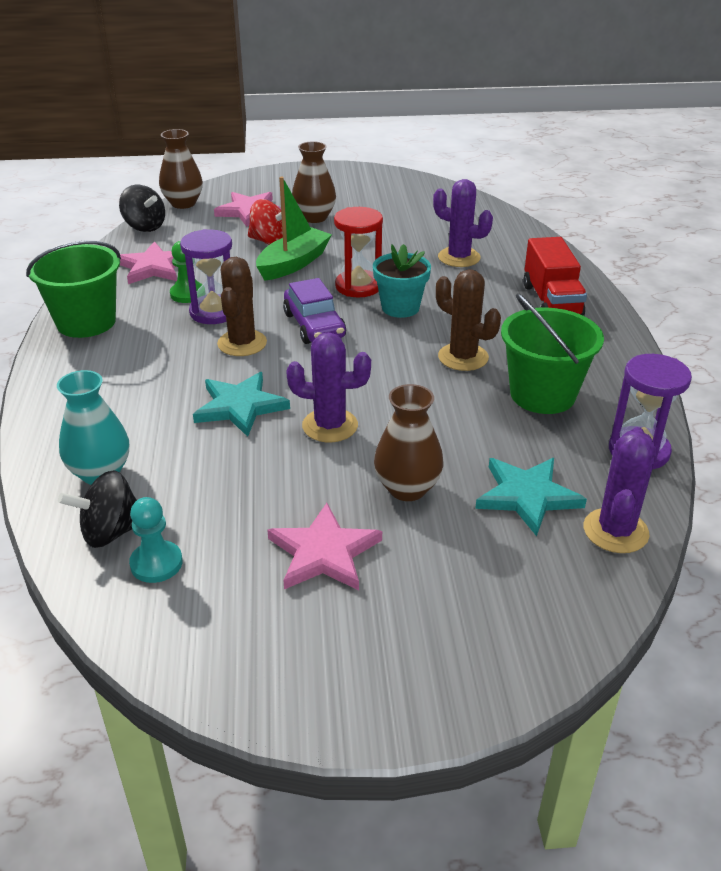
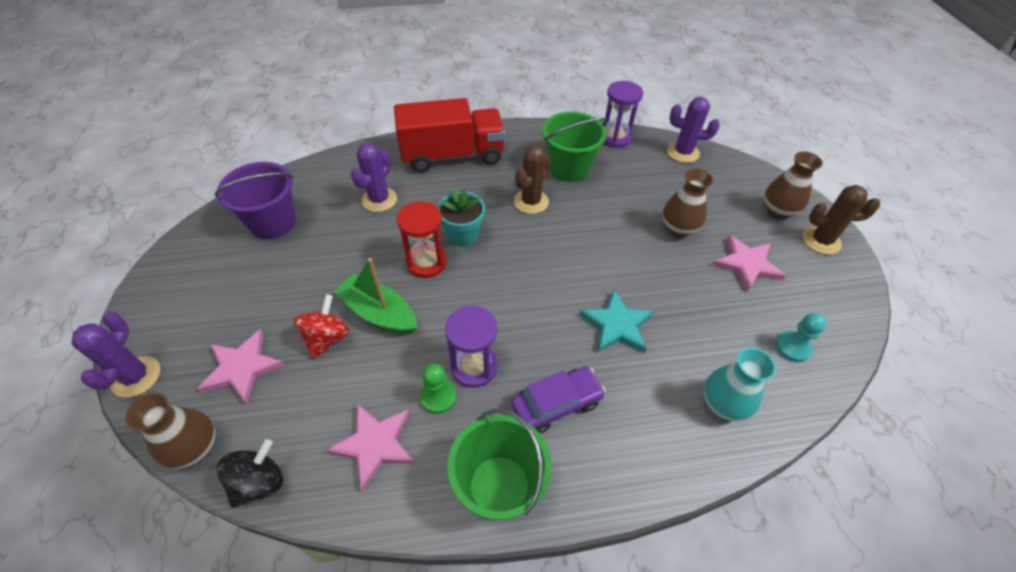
camera: 95 degrees left, 15 degrees up
black spinning top [58,470,137,548] -> none
brown cactus [217,257,267,356] -> brown cactus moved to [803,185,880,254]
purple car [283,278,346,344] -> purple car moved to [511,366,606,433]
purple cactus [286,332,371,442] -> purple cactus moved to [72,312,160,398]
brown vase [292,141,336,223] -> brown vase moved to [764,151,823,220]
turquoise star [475,458,587,536] -> none
red truck [523,237,587,316] -> red truck [394,98,505,172], size x1.51
none -> purple bucket [215,162,296,239]

